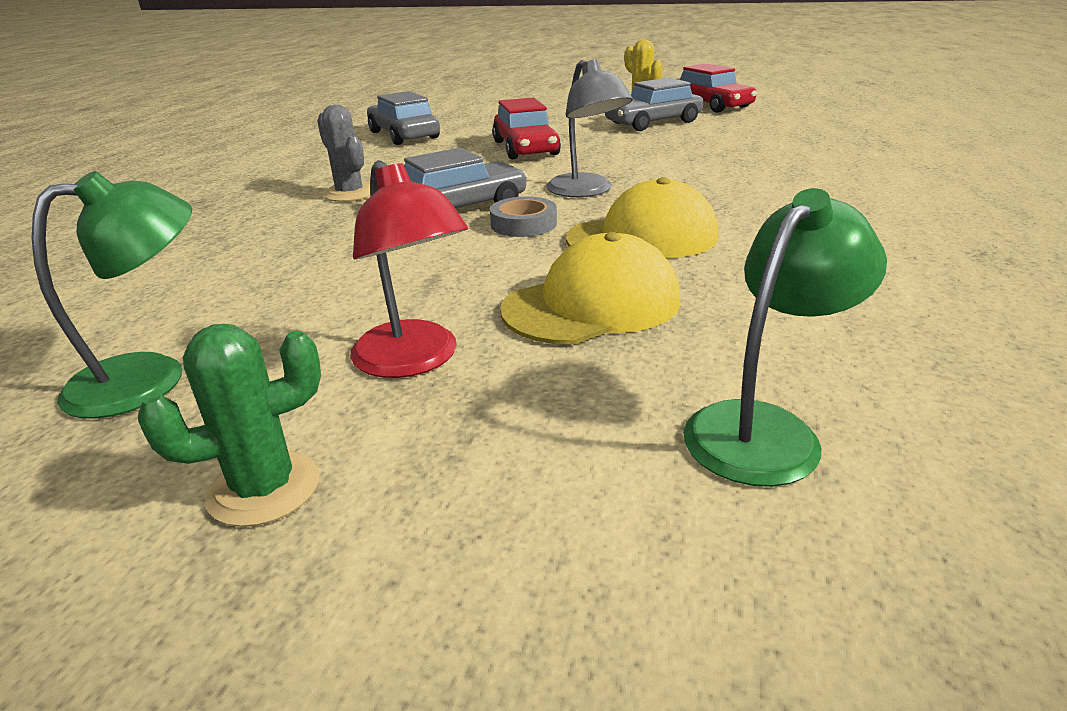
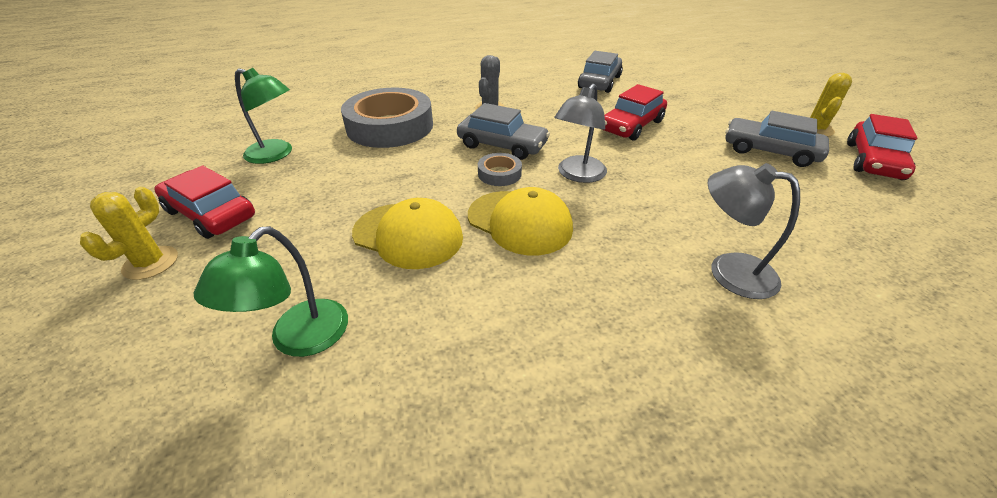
camera: 55 degrees right, 10 degrees up
green cactus [138,324,321,527] -> red car [154,165,255,239]
red lamp [350,160,468,378] -> none
green lamp [683,188,887,487] -> green lamp turned 105 degrees clockwise [193,226,348,357]
none -> yellow cactus [80,187,178,280]
none -> grey tape [341,88,433,148]
none -> grey lamp [707,163,800,299]

